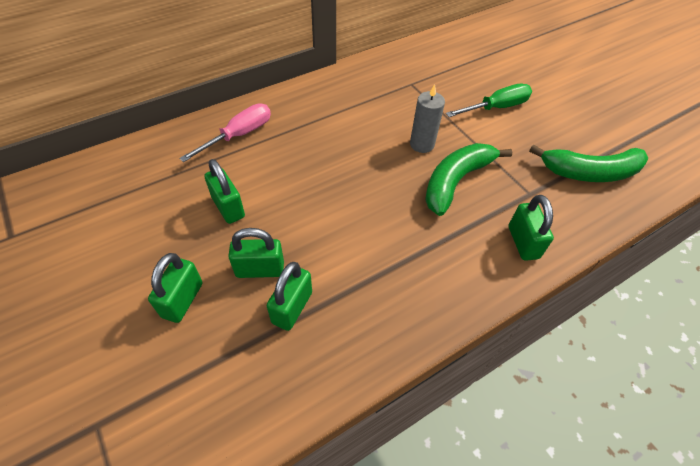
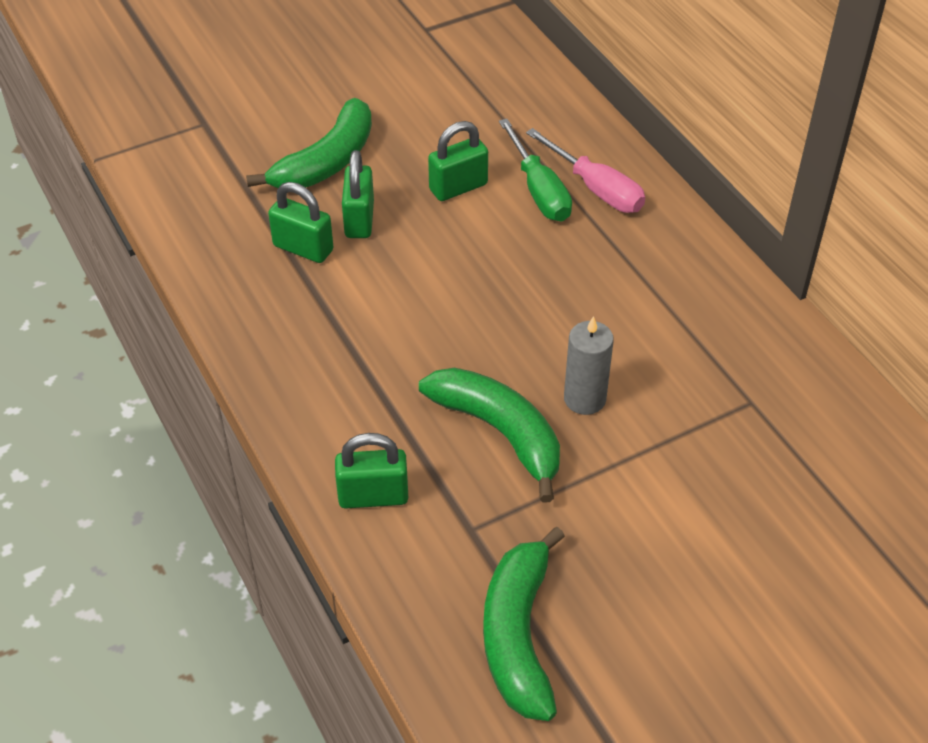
camera: 95 degrees right, 5 degrees down
green padlock [148,253,202,323] -> green banana [246,98,372,188]
green screwdriver [446,84,532,117] -> green screwdriver moved to [499,119,572,221]

